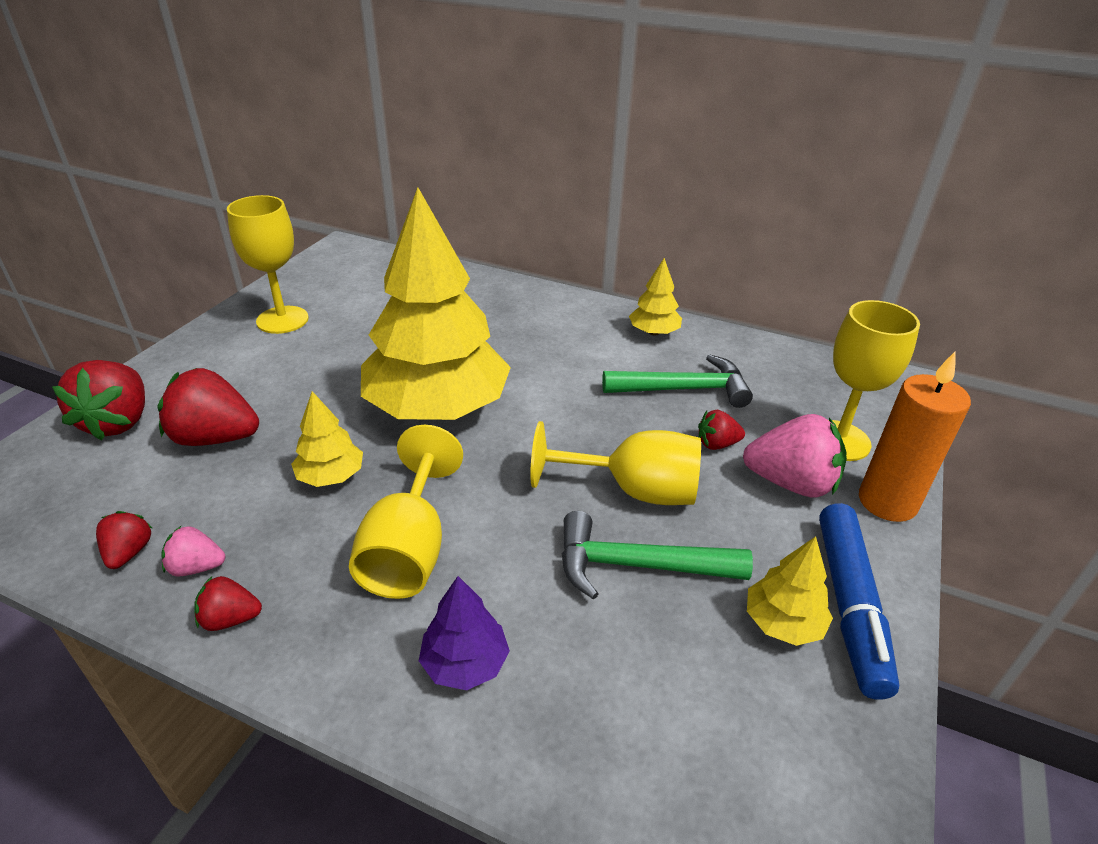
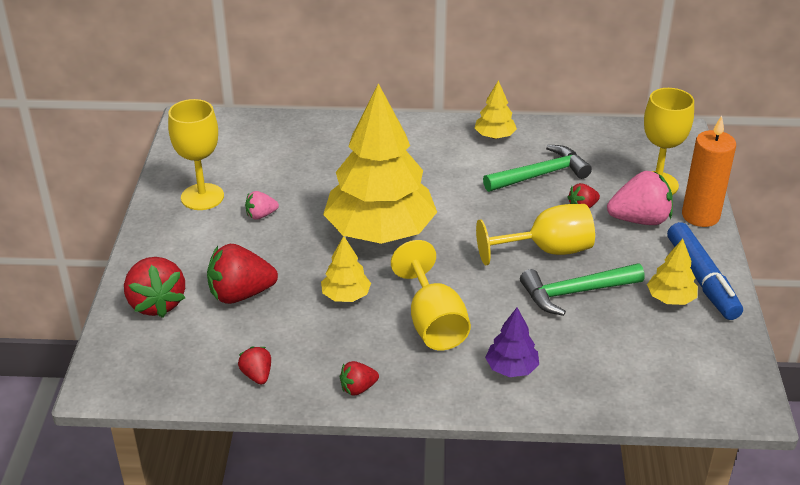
camera: 20 degrees left, 0 degrees up
pink strawberry [161,526,225,577] -> pink strawberry moved to [245,191,279,220]

